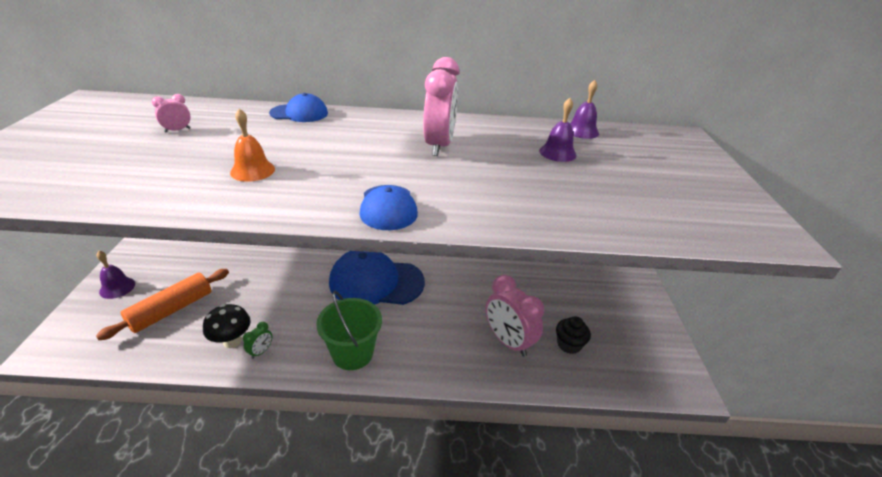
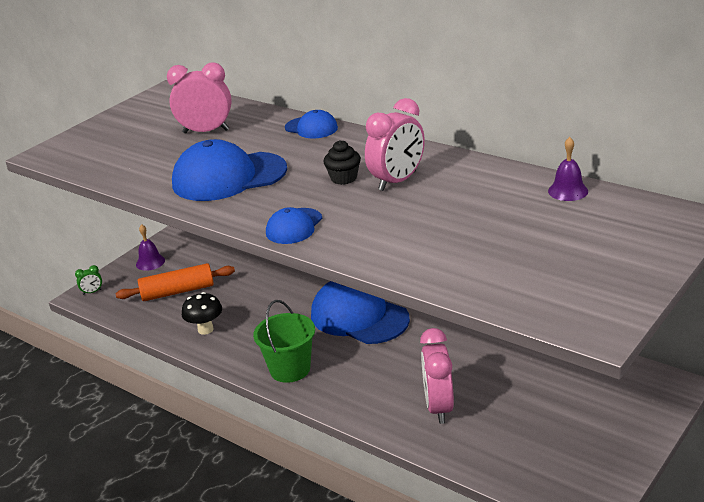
camera: 40 degrees right, 5 degrees down
pink clock [152,94,191,133] -> pink clock [167,63,232,133], size x2.26
orange bell [230,108,275,182] -> blue cap [172,139,287,201]
green clock [243,322,272,359] -> green clock moved to [75,265,102,295]
purple bell [539,98,577,162] -> none
black cupcake [556,316,591,354] -> black cupcake moved to [324,140,361,185]

